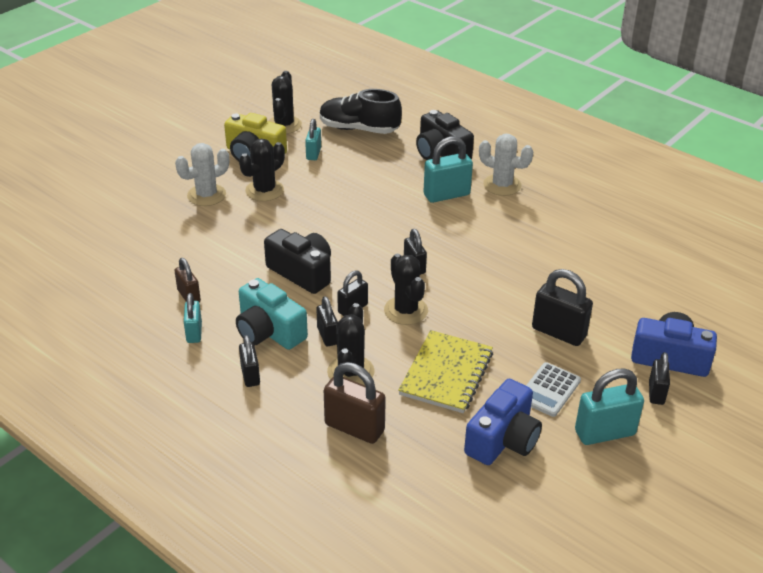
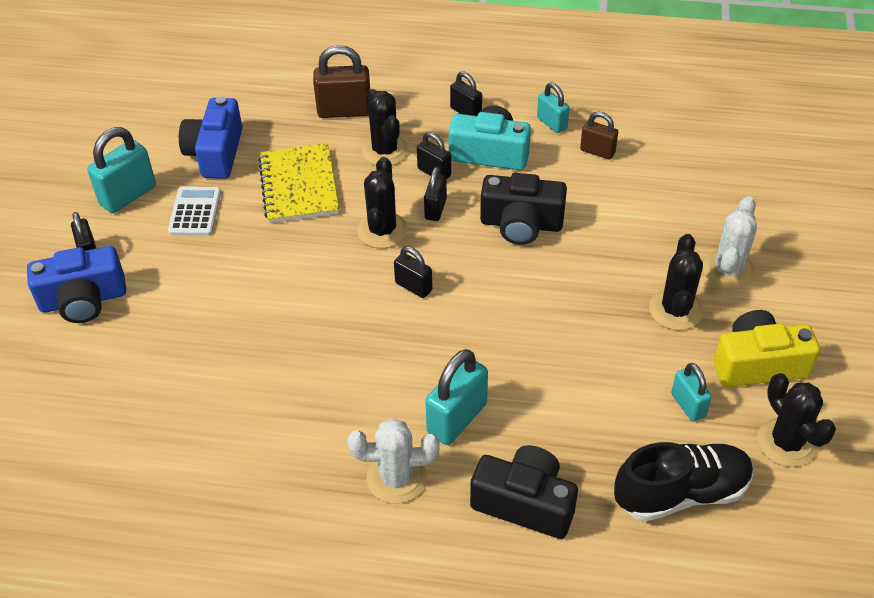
camera: 150 degrees right, 10 degrees up
black cactus [384,254,428,325] -> black cactus turned 60 degrees clockwise [357,157,408,248]
black padlock [532,269,593,346] -> none

